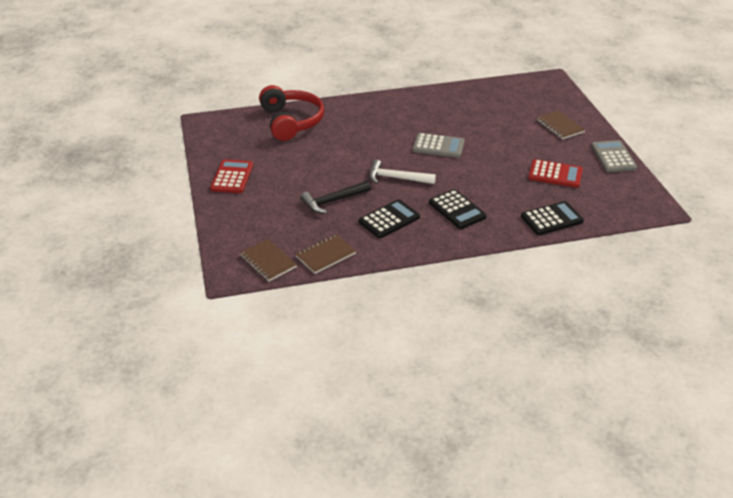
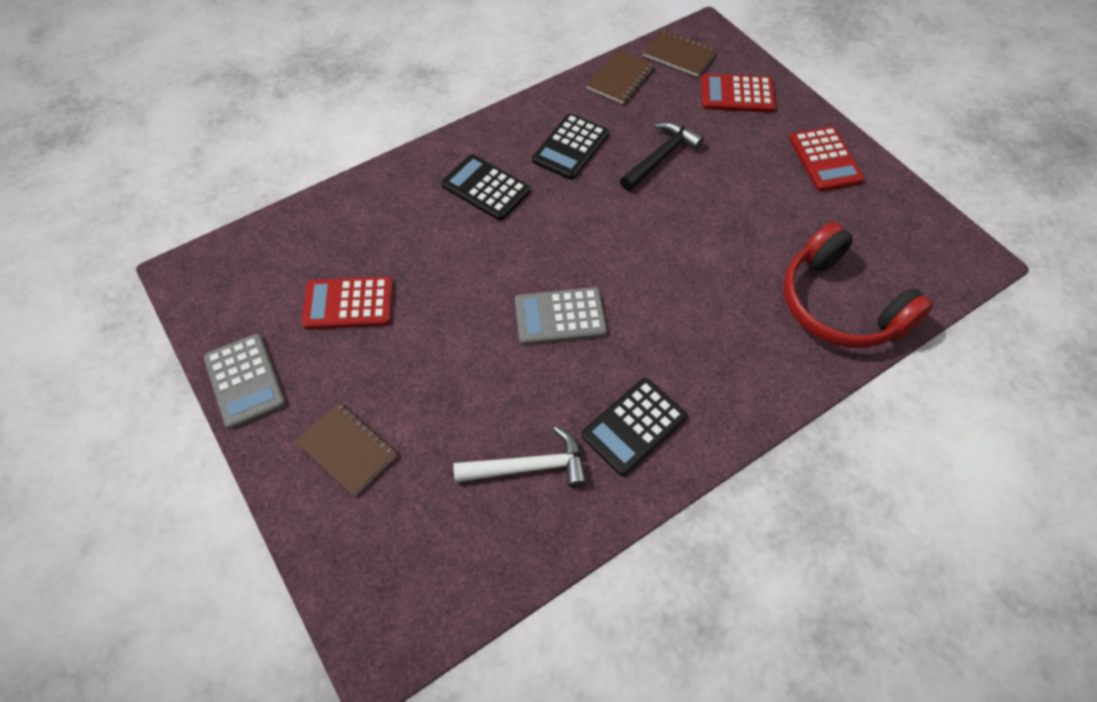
camera: 160 degrees right, 20 degrees up
white hammer [369,160,436,184] -> white hammer moved to [453,426,587,488]
black calculator [521,201,584,235] -> black calculator moved to [582,378,687,476]
none -> red calculator [701,74,776,113]

